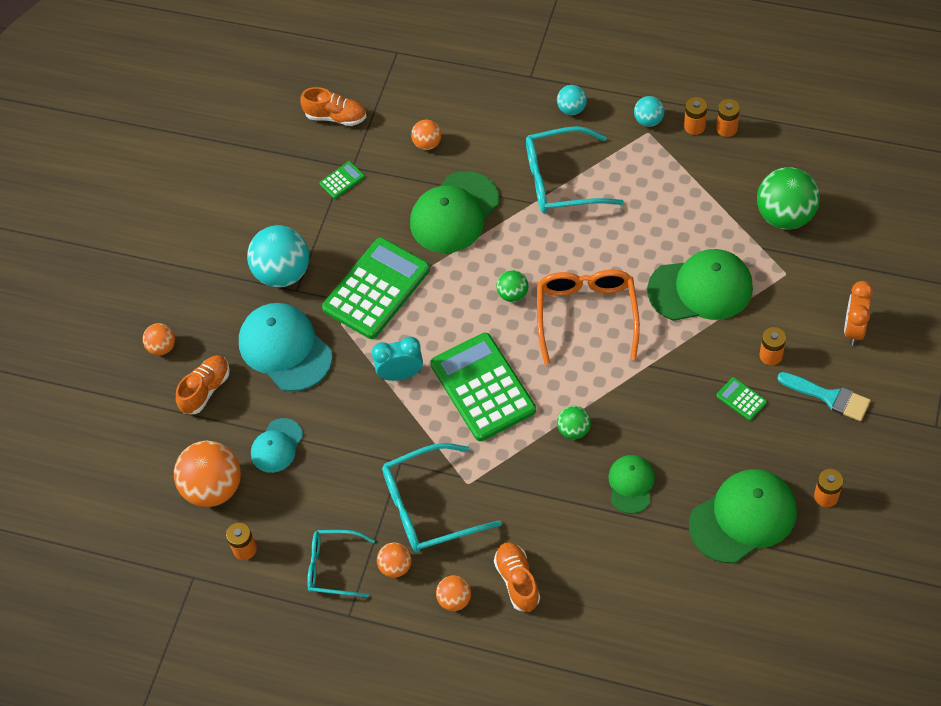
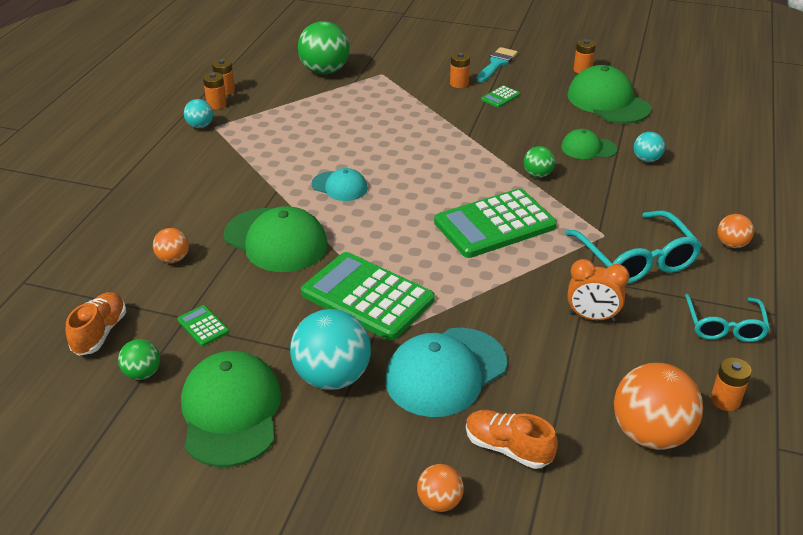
camera: 95 degrees left, 20 degrees down
turquoise cap [251,418,303,473] -> turquoise cap moved to [312,168,368,201]
turquoise clock [372,337,423,381] -> none
orange ball [377,543,412,578] -> none
orange shoe [494,542,540,612] -> none
green ball [496,270,528,302] -> green ball moved to [118,339,160,380]
turquoise glasses [526,126,624,213] -> none
orange glasses [537,270,640,365] -> none
turquoise ball [557,85,587,115] -> turquoise ball moved to [634,132,665,162]
green cap [647,249,753,321] -> green cap moved to [181,351,282,467]
orange clock [844,281,873,345] -> orange clock moved to [567,259,630,321]

